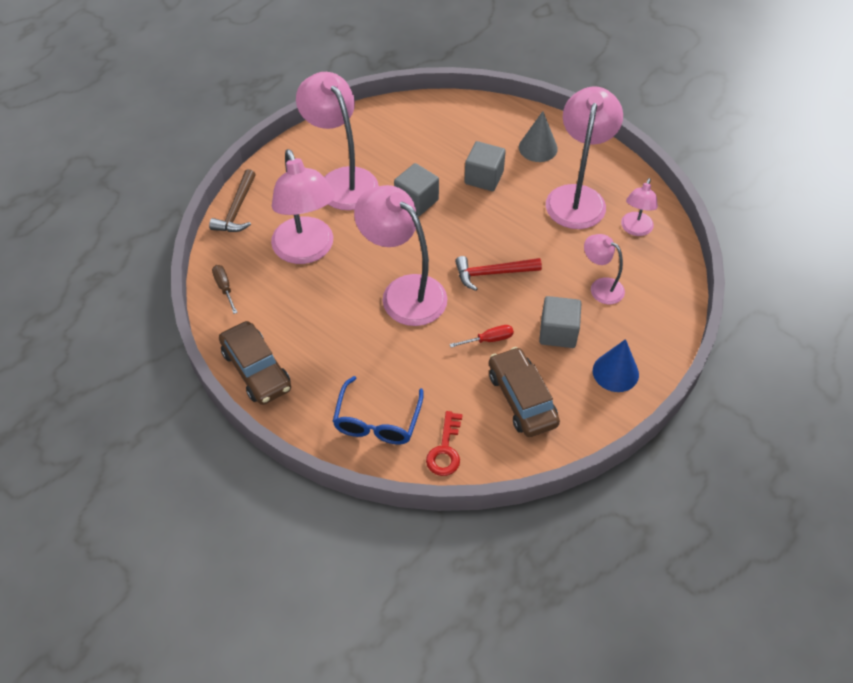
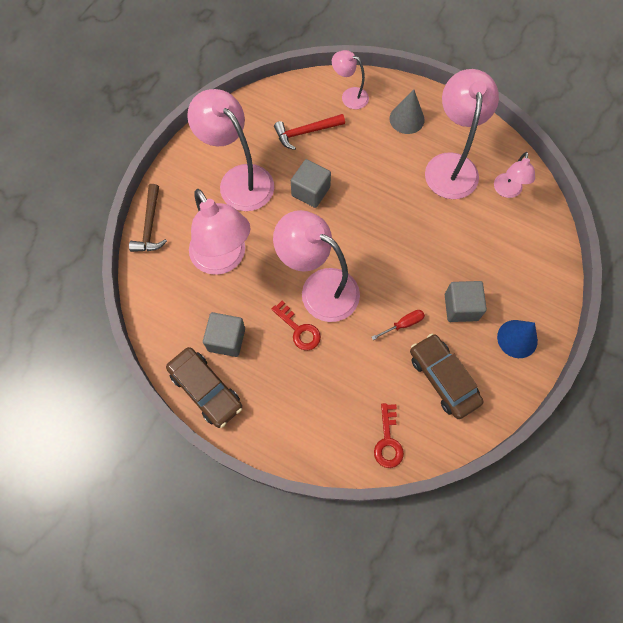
camera: 10 degrees left, 15 degrees up
brown screwdriver [212,265,238,314] -> none
blue glasses [332,376,424,445] -> none
red hammer [455,256,542,291] -> red hammer moved to [274,114,345,150]
grey cube [464,141,506,191] -> grey cube moved to [203,312,245,357]
pink lamp [584,234,625,304] -> pink lamp moved to [332,50,369,109]
none -> red key [271,301,321,350]

